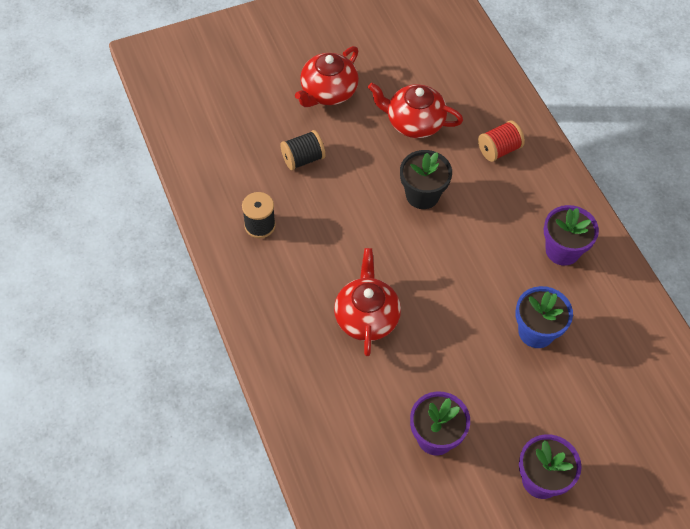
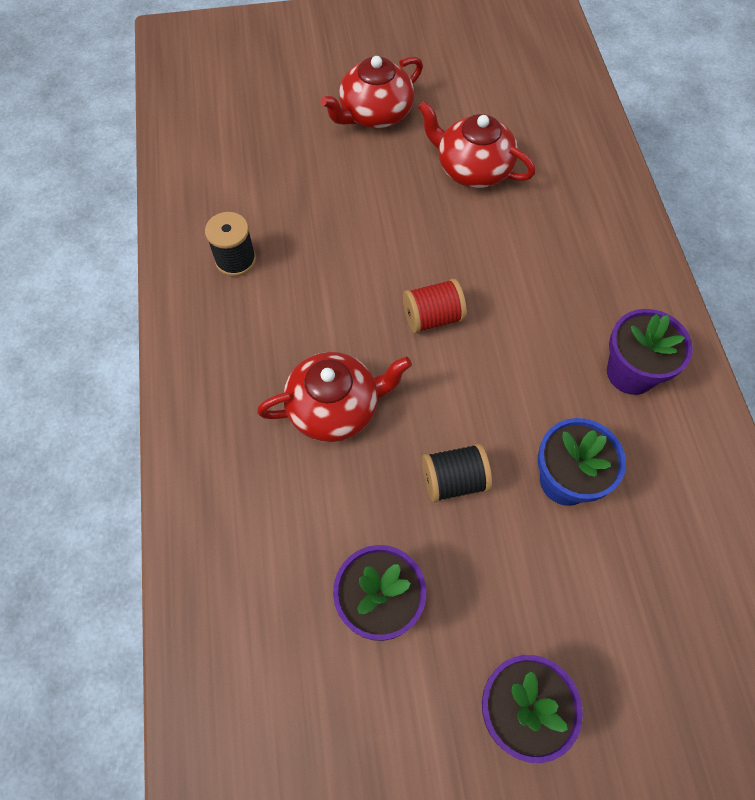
camera: 15 degrees right, 5 degrees up
black spool [280,130,325,170] -> black spool moved to [422,443,492,503]
red teapot [334,248,401,356] -> red teapot turned 60 degrees clockwise [257,352,412,442]
black flower pot [400,150,452,209] -> none
red spool [478,120,525,162] -> red spool moved to [403,278,467,333]

